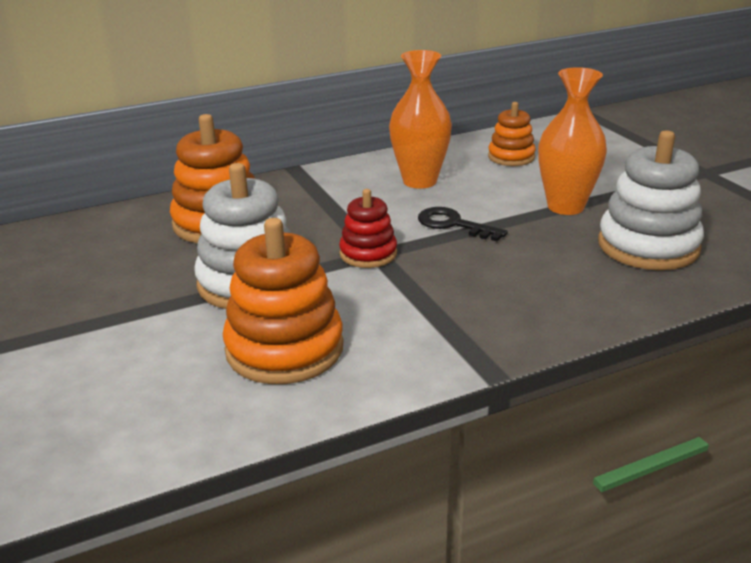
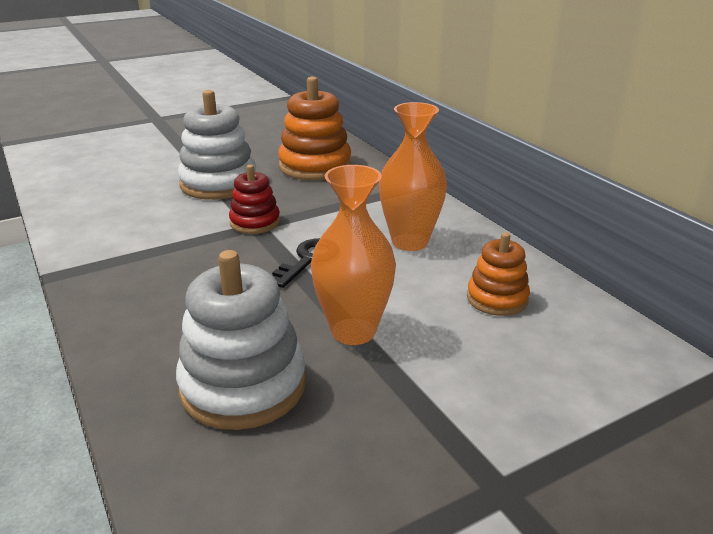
camera: 85 degrees right, 0 degrees up
orange stacking toy [223,218,343,384] -> none

